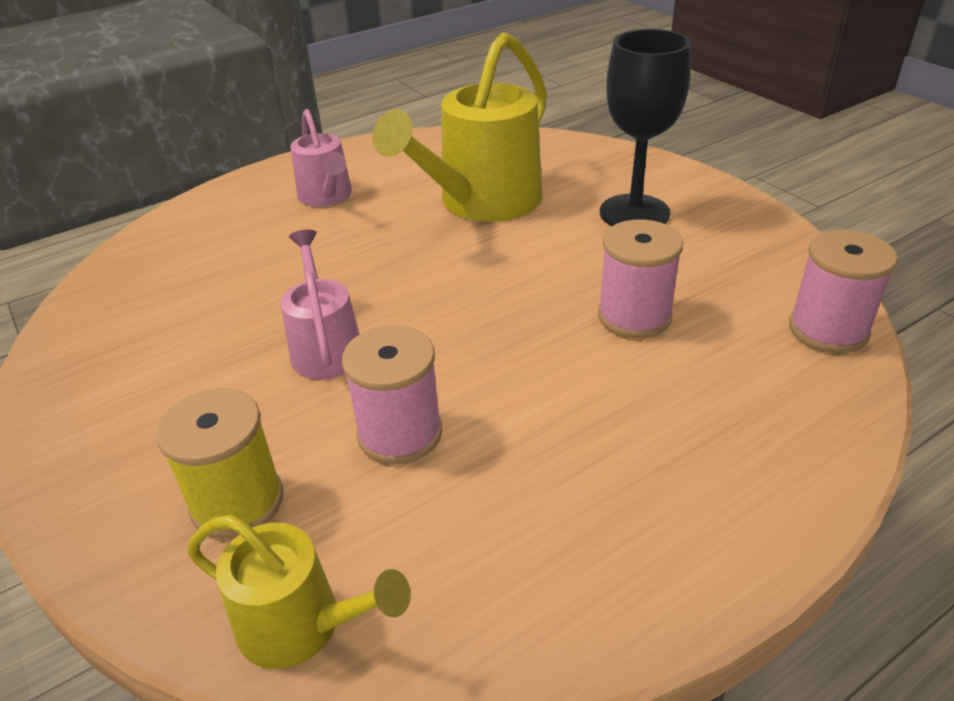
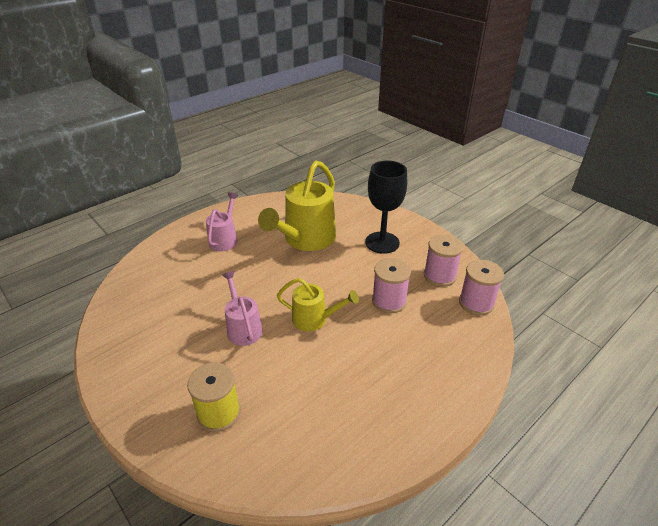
camera: 10 degrees left, 0 degrees up
yellow watering can [187,515,411,669] -> yellow watering can moved to [277,278,359,331]
pink watering can [290,109,352,207] -> pink watering can turned 135 degrees counterclockwise [206,192,238,251]
pink spool [342,325,442,464] -> pink spool moved to [424,234,463,287]

